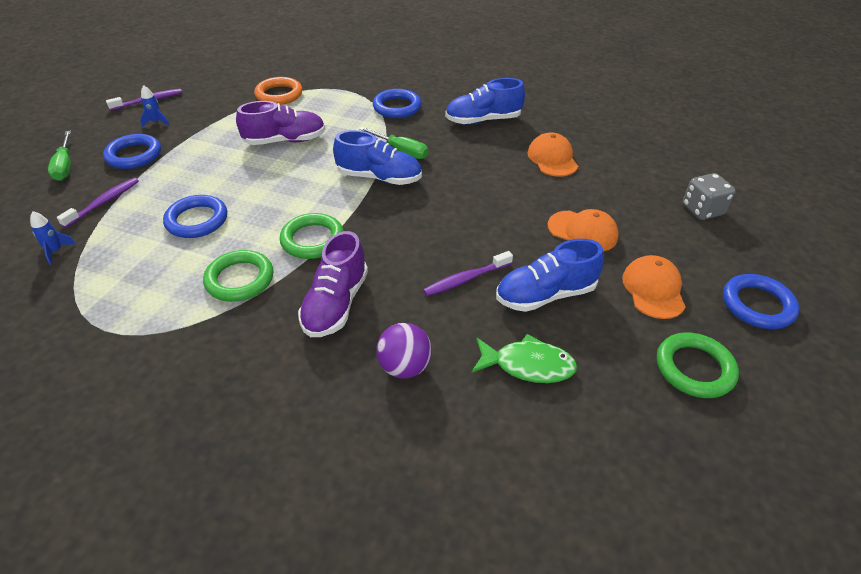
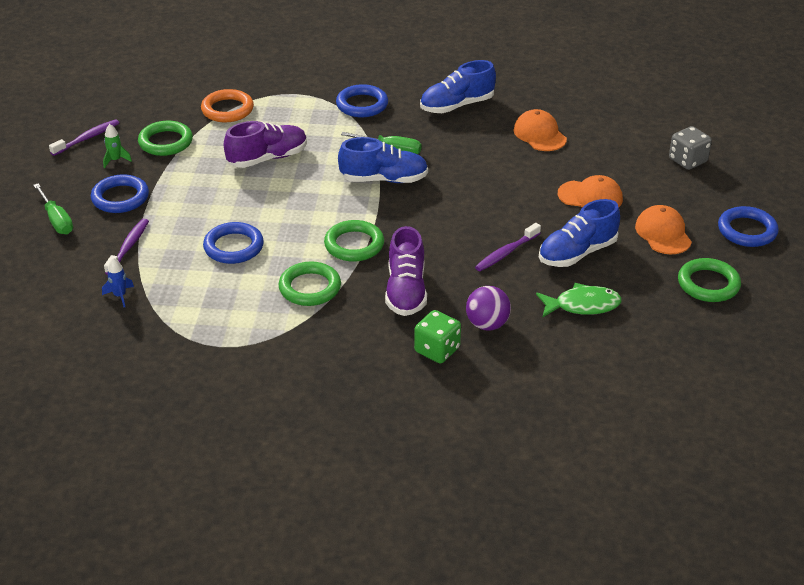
camera: 15 degrees left, 5 degrees down
blue rocket [140,85,169,127] -> green rocket [103,124,132,168]
none -> green ring [138,121,193,156]
none -> green dice [414,310,461,363]

